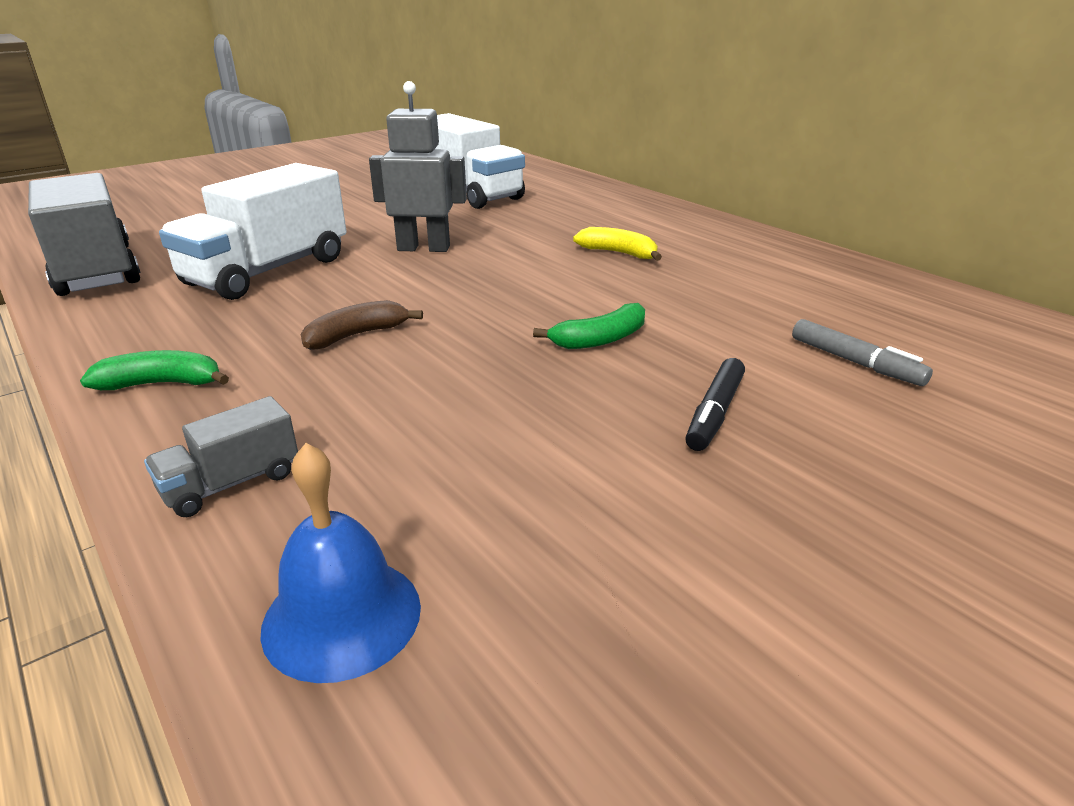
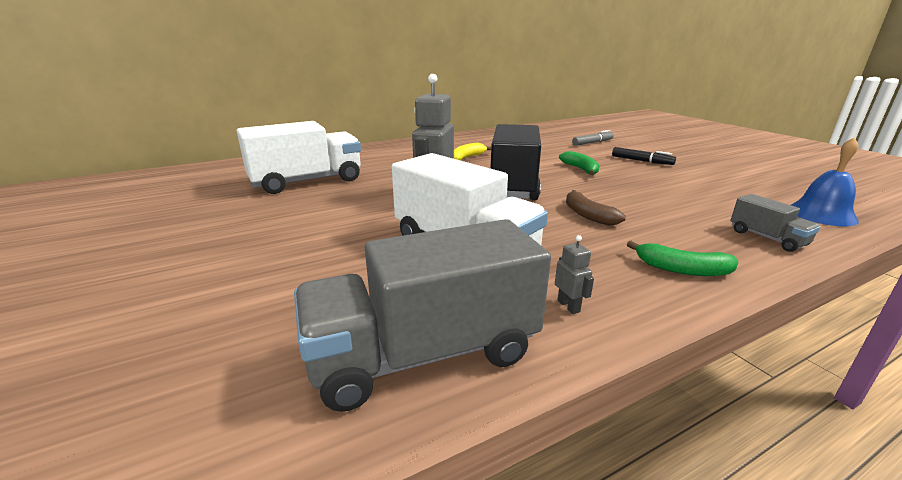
camera: 80 degrees left, 5 degrees down
green banana [80,350,229,390] -> green banana turned 75 degrees counterclockwise [627,241,738,276]
none -> black truck [490,124,541,200]
none -> grey robot [555,235,594,314]

